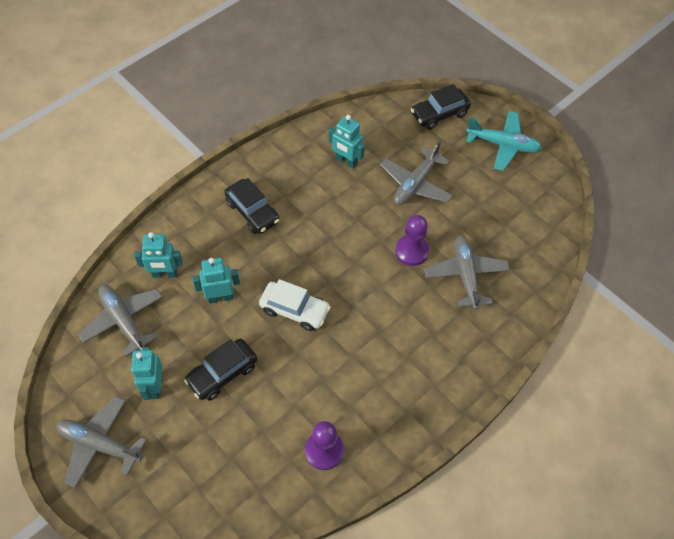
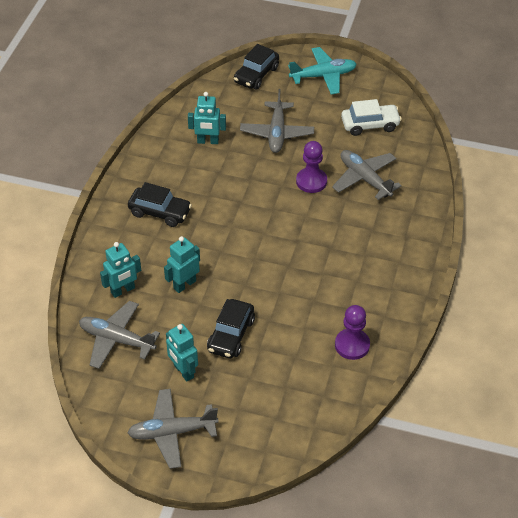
camera: 30 degrees left, 10 degrees down
white car [259,279,331,331] -> white car moved to [341,99,402,136]

